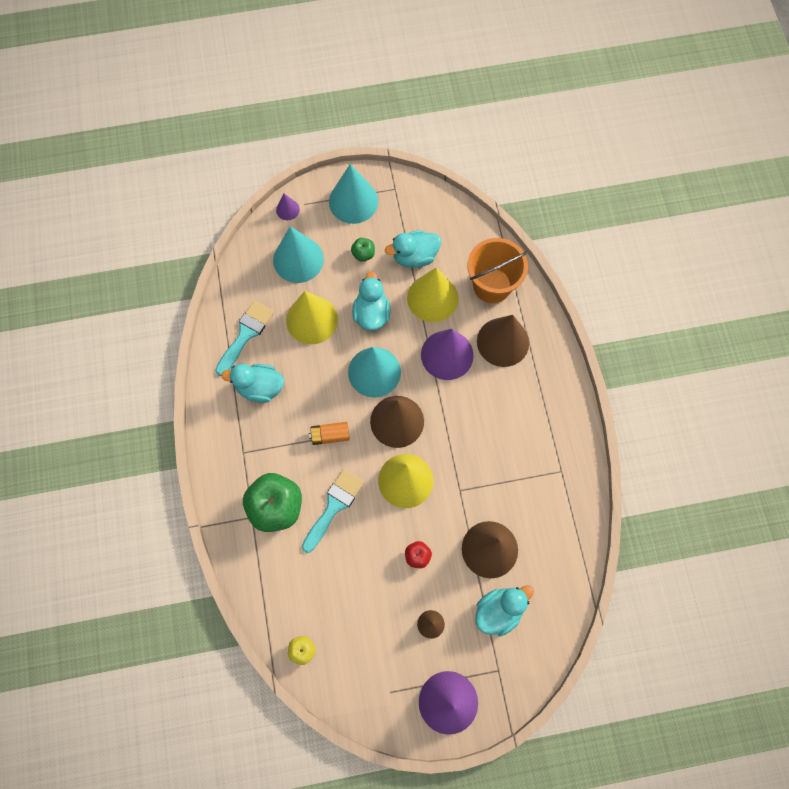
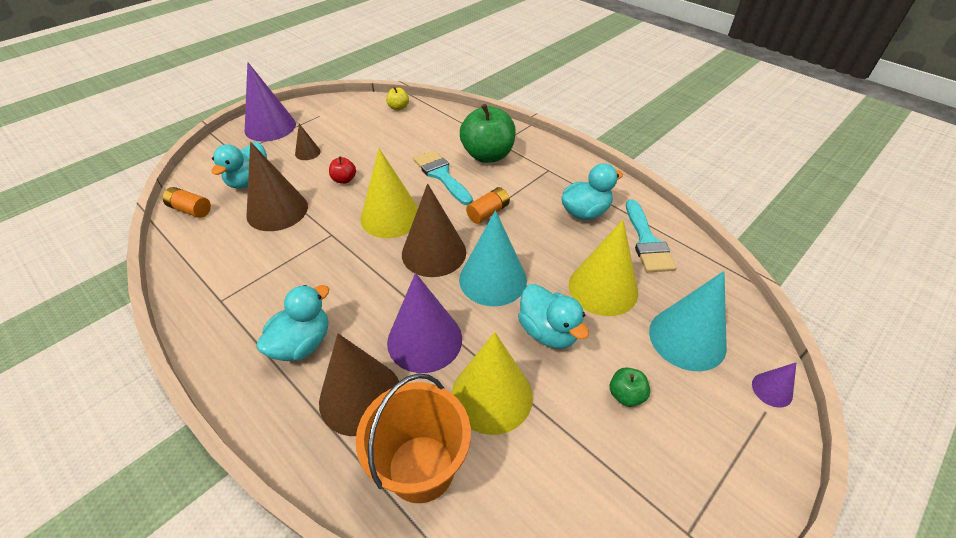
camera: 145 degrees right, 25 degrees down
turquoise brush [302,469,364,553] -> turquoise brush turned 150 degrees clockwise [413,150,473,205]
turquoise cone [329,164,378,224] -> none
turquoise duck [385,230,441,268] -> turquoise duck moved to [256,285,330,361]
none -> orange battery [163,187,211,218]

